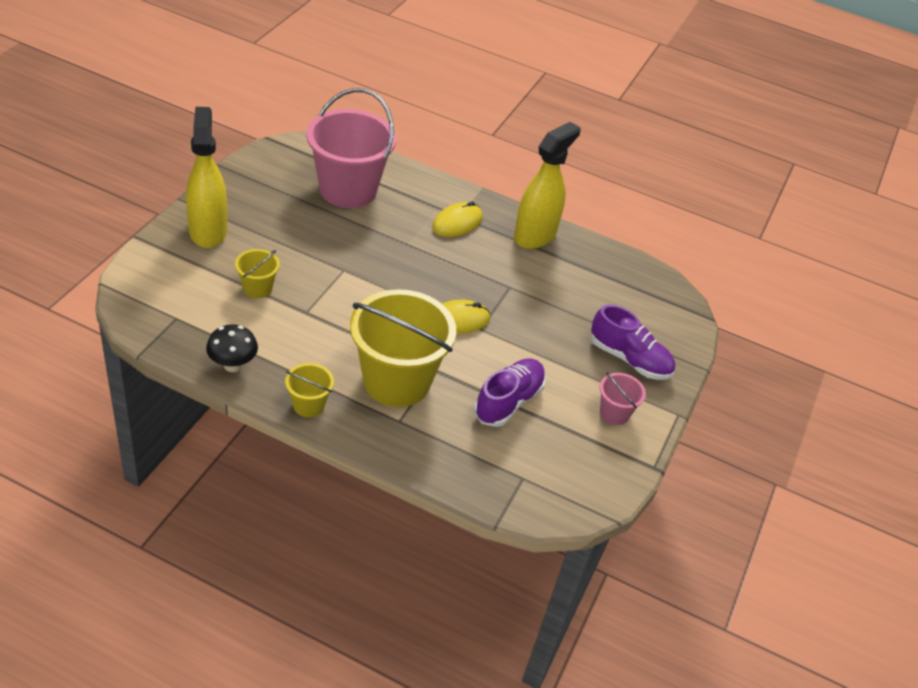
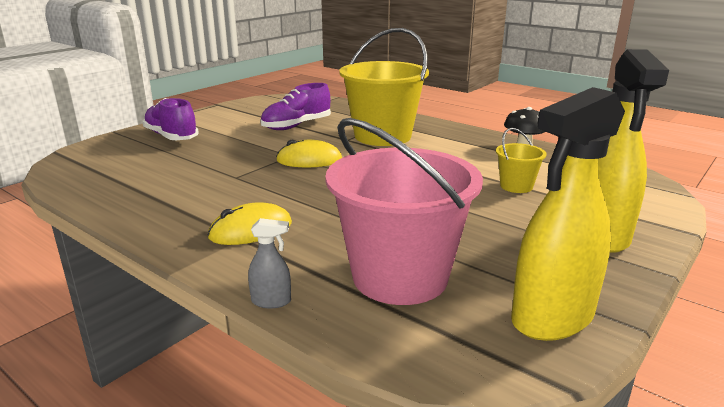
camera: 160 degrees left, 20 degrees down
yellow bucket [285,363,334,417] -> none
yellow spray bottle [514,122,580,249] -> yellow spray bottle moved to [511,87,625,341]
pink bucket [600,372,646,425] -> none
none -> grey spray bottle [248,218,291,309]

